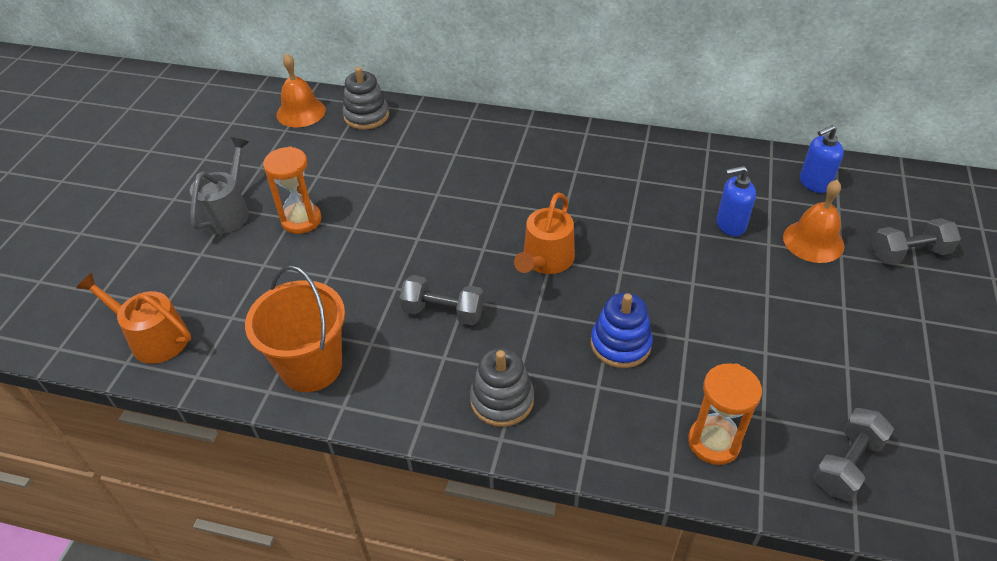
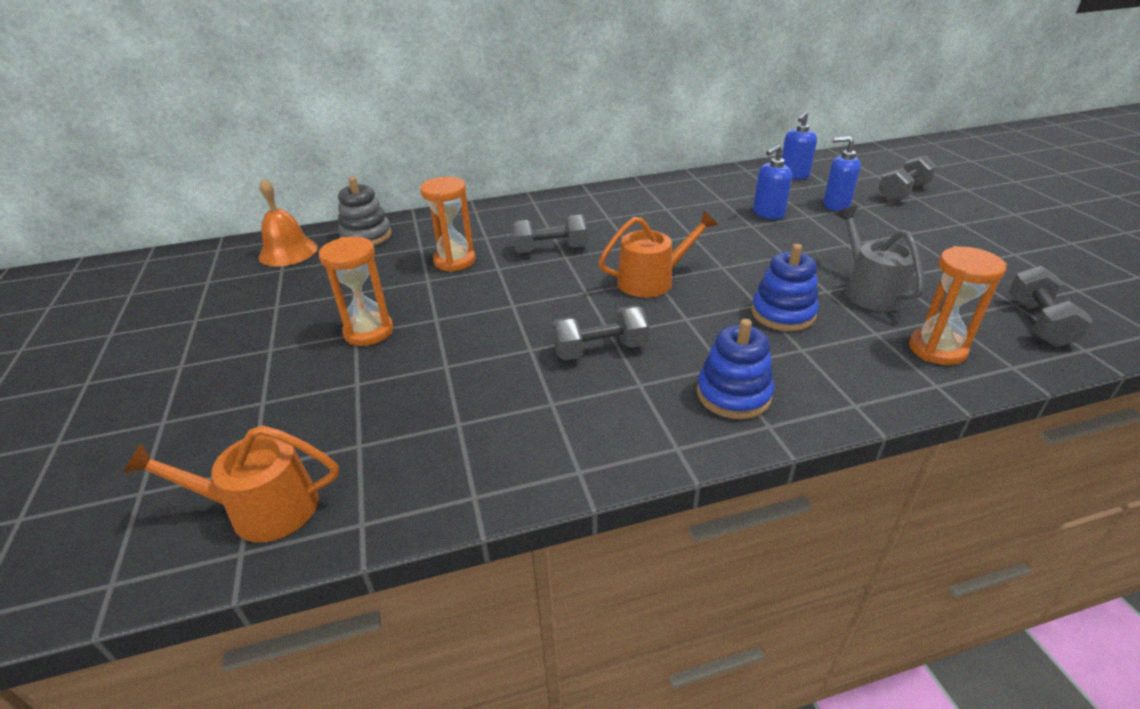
camera: 30 degrees left, 10 degrees down
grey watering can [190,137,249,234] -> grey watering can moved to [836,206,924,312]
orange bucket [245,265,345,392] -> none
grey stacking toy [470,348,534,427] -> blue stacking toy [697,319,774,419]
orange watering can [514,192,575,274] -> orange watering can turned 105 degrees counterclockwise [598,211,718,298]
orange bell [783,180,844,263] -> blue soap dispenser [823,136,861,211]
none -> orange hourglass [420,177,476,272]
none -> grey dumbbell [512,214,587,253]

